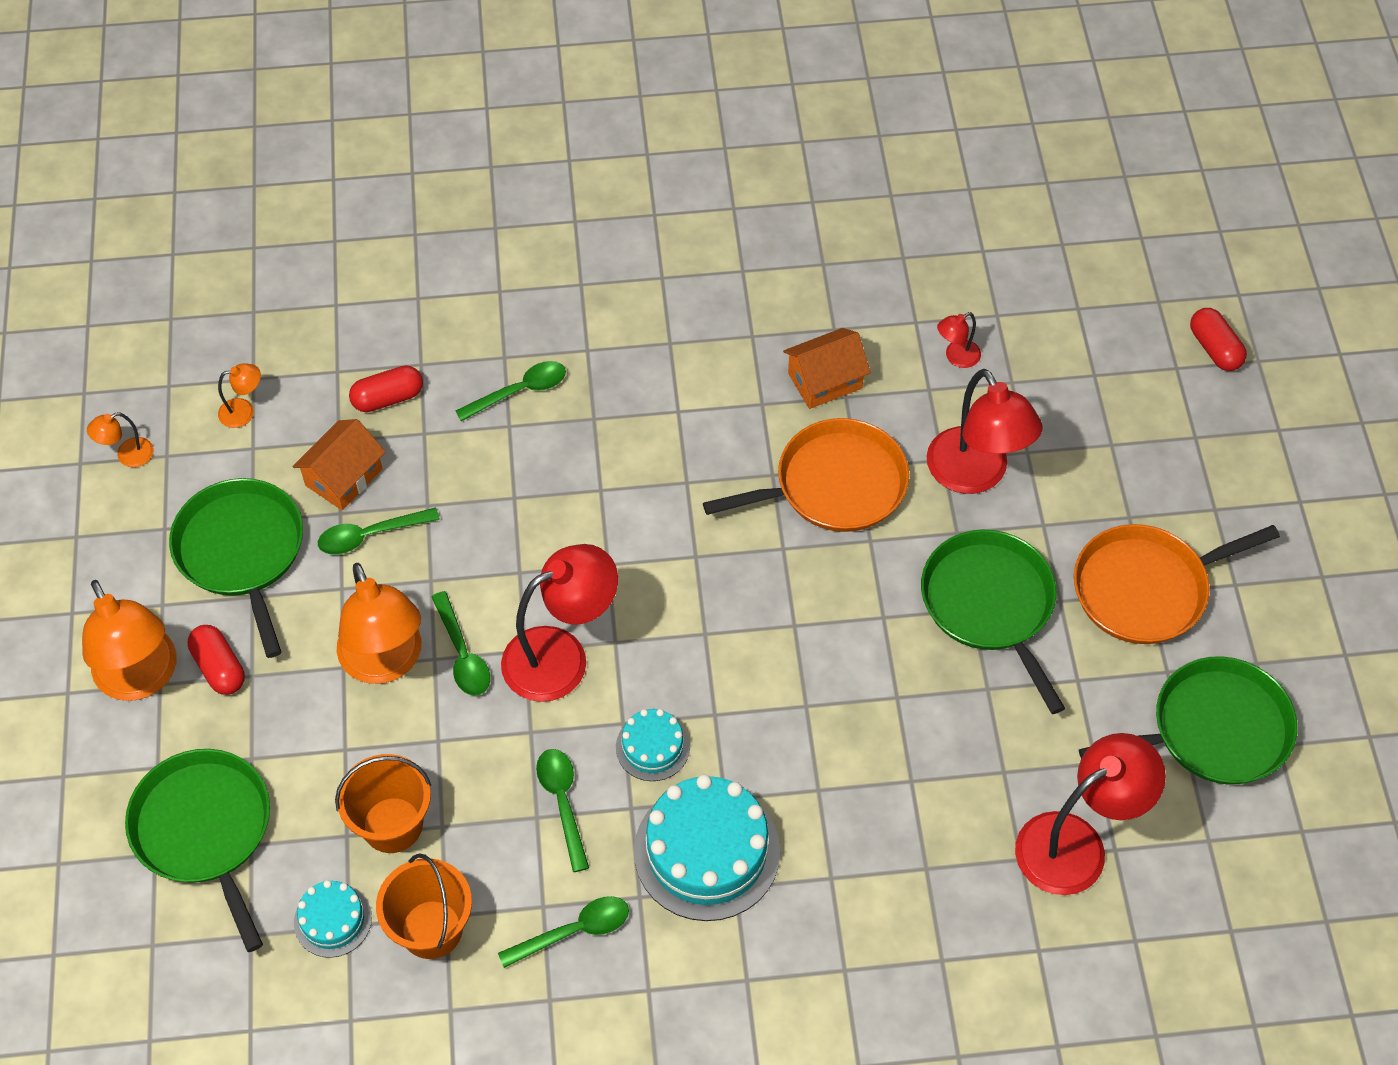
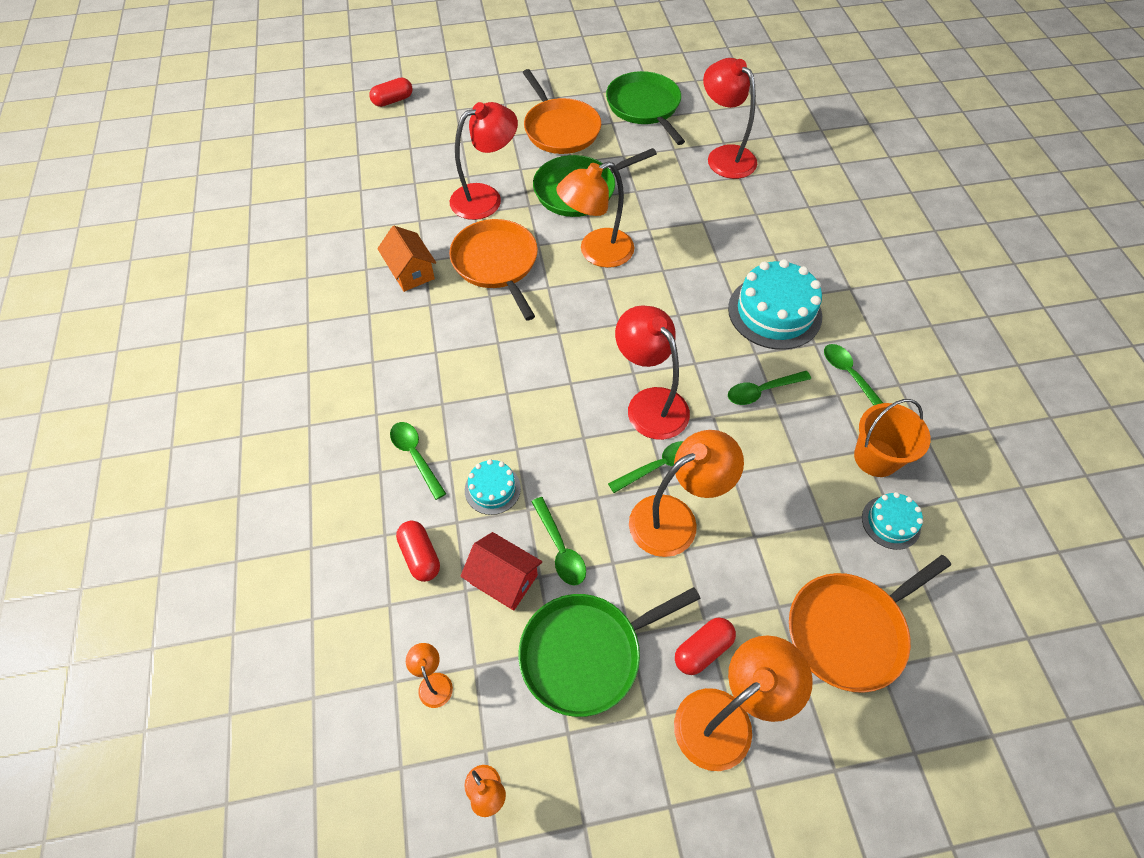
camera: 95 degrees left, 0 degrees up
green pan [125,749,270,952] -> orange pan [789,555,951,693]
orange house [292,419,386,510] -> red house [460,532,542,611]
orange bucket [335,754,431,853] -> none
turquoise cake [616,709,690,781] -> turquoise cake moved to [465,459,521,515]
red lamp [937,312,981,368] -> none
none -> orange lamp [556,161,634,268]

